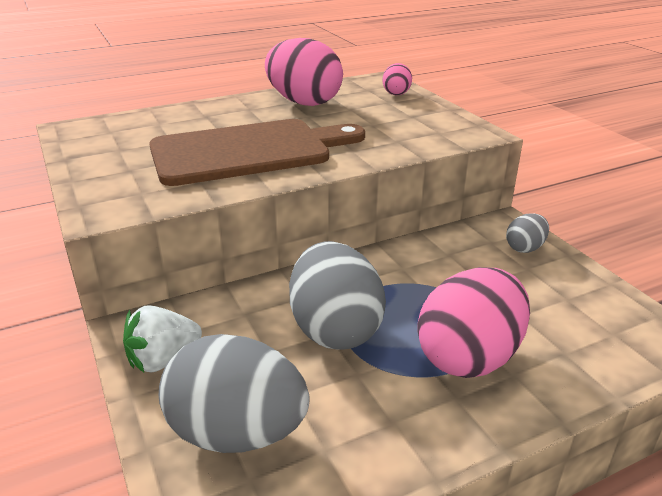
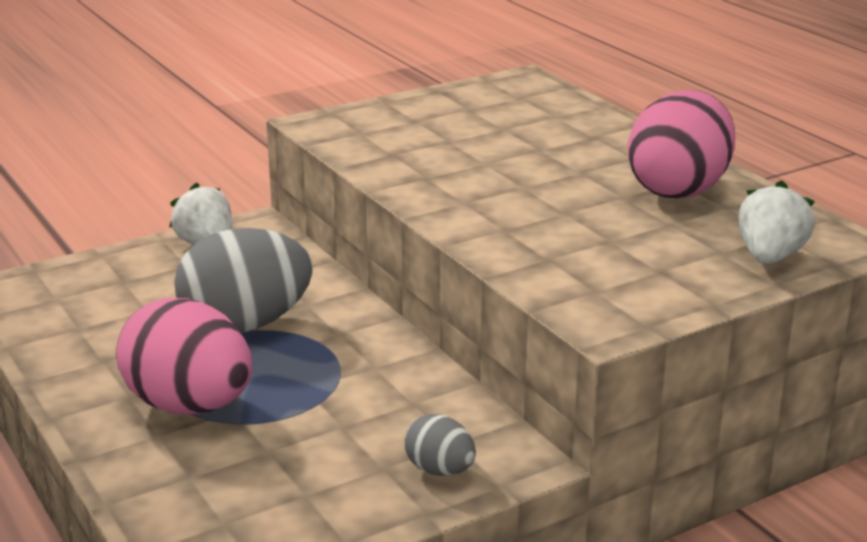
camera: 85 degrees right, 5 degrees down
brown cutting board [149,119,365,186] -> none
grey egg [159,334,310,453] -> none
pink egg [383,63,412,95] -> white strawberry [738,180,815,264]

